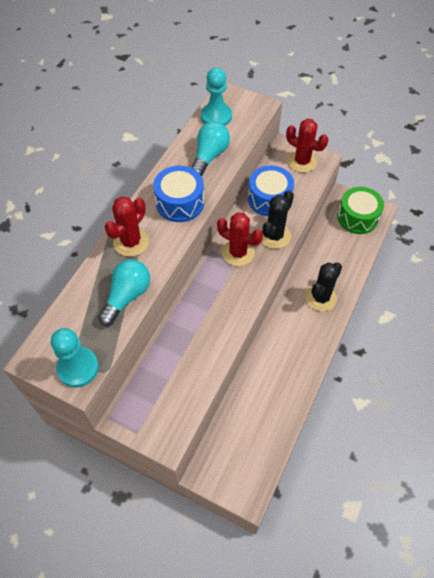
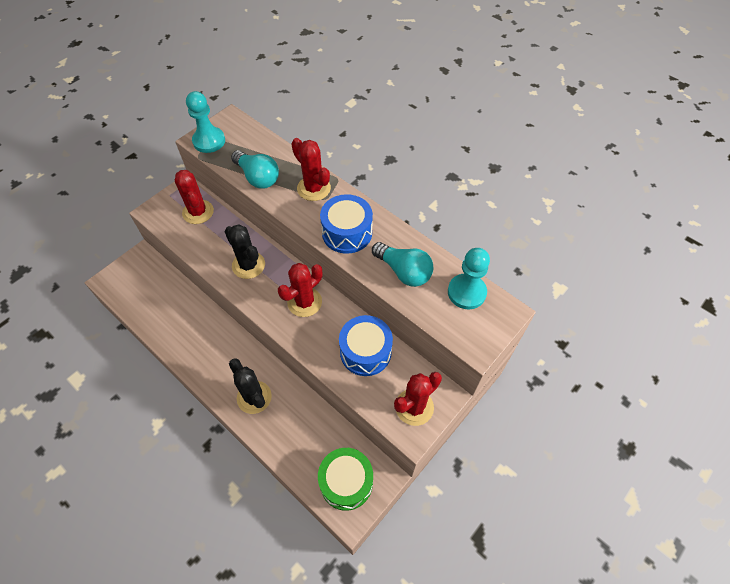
camera: 105 degrees right, 0 degrees up
black cactus [260,190,294,249] -> black cactus moved to [224,224,265,279]
none -> red cactus [175,170,214,224]

